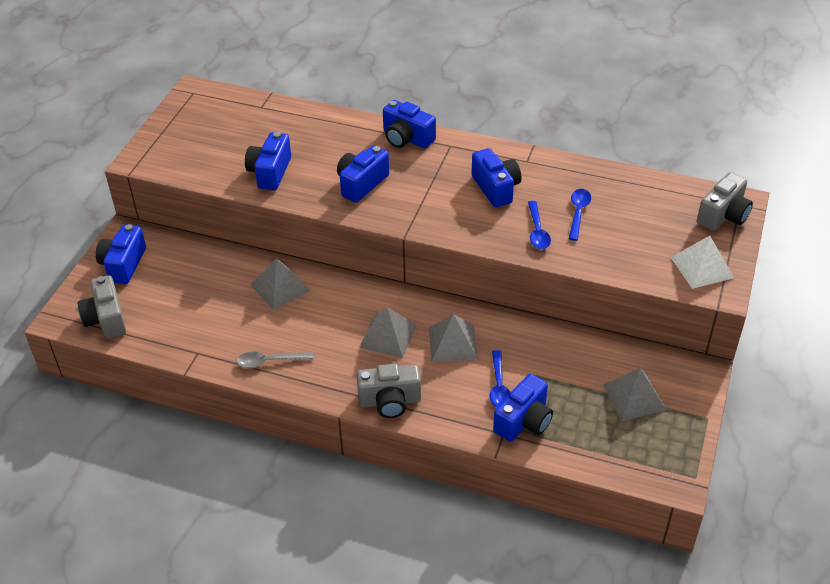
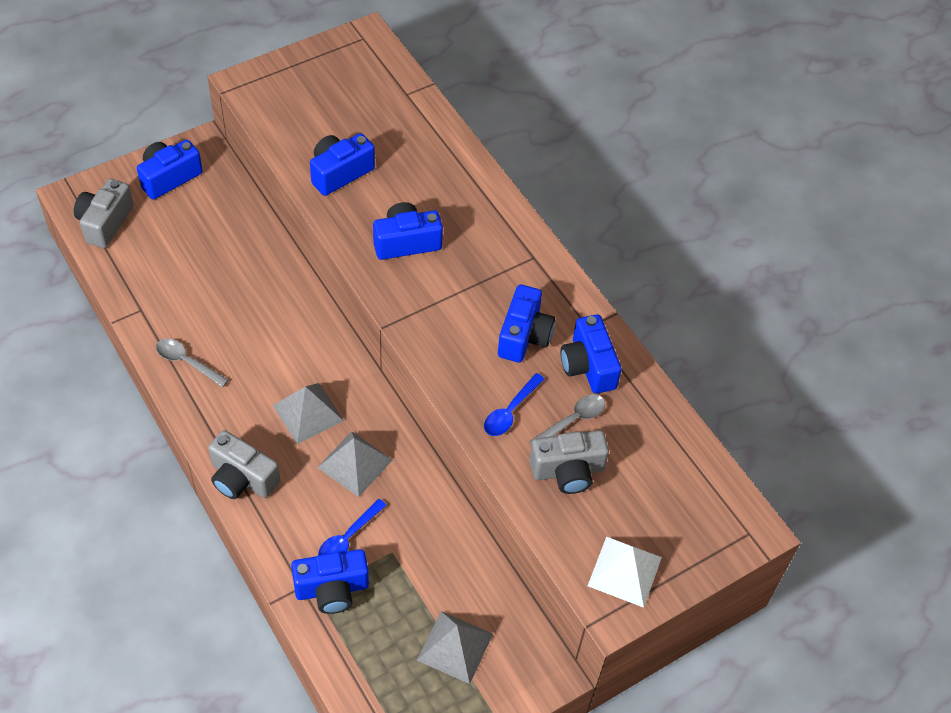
camera: 35 degrees right, 10 degrees up
grey pyramid [251,258,310,310] -> none
blue camera [383,100,436,148] -> blue camera moved to [561,314,622,394]
blue spoon [569,189,591,241] -> grey spoon [529,395,605,446]
grey camera [697,172,753,231] -> grey camera moved to [530,430,609,494]

